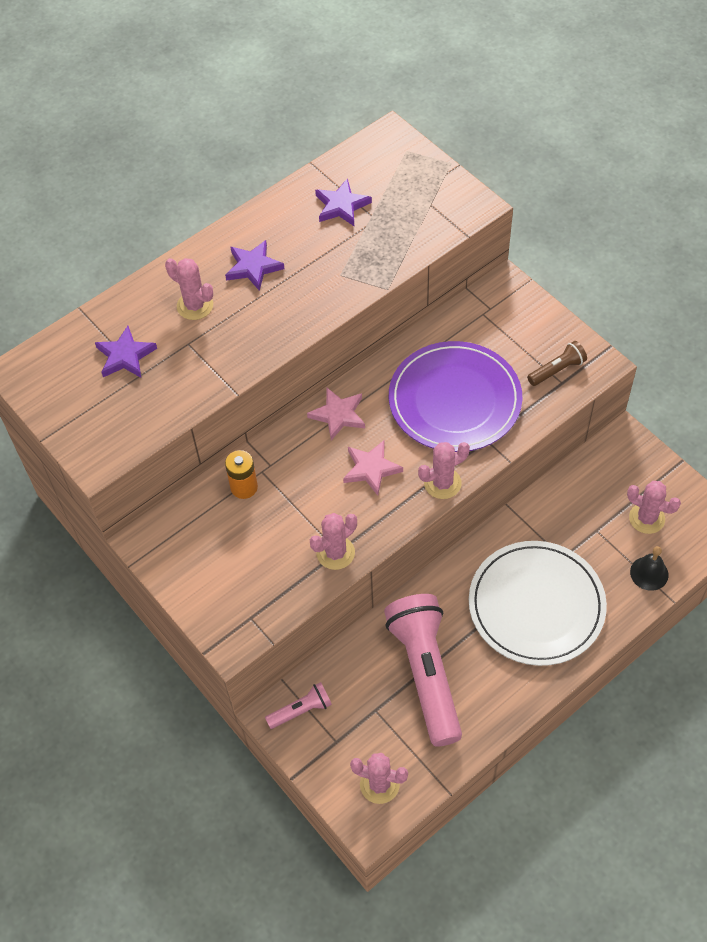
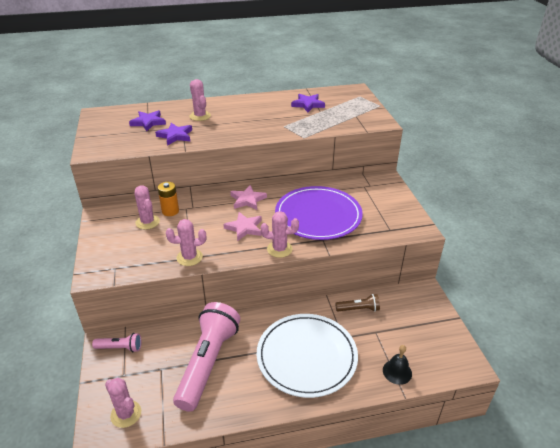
camera: 25 degrees right, 20 degrees down
purple star [225,240,285,291] -> purple star moved to [155,123,192,146]
brown flashlight [527,341,587,386] -> brown flashlight moved to [335,294,380,312]
pink cactus [627,481,681,534] -> pink cactus moved to [134,185,160,230]

